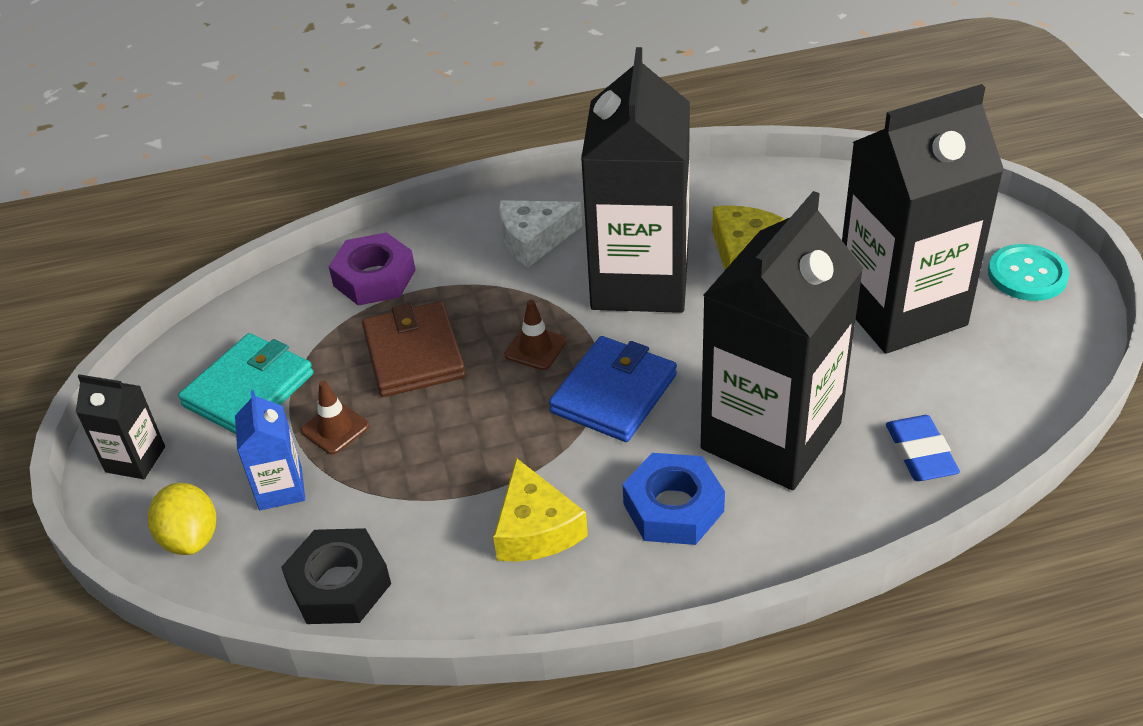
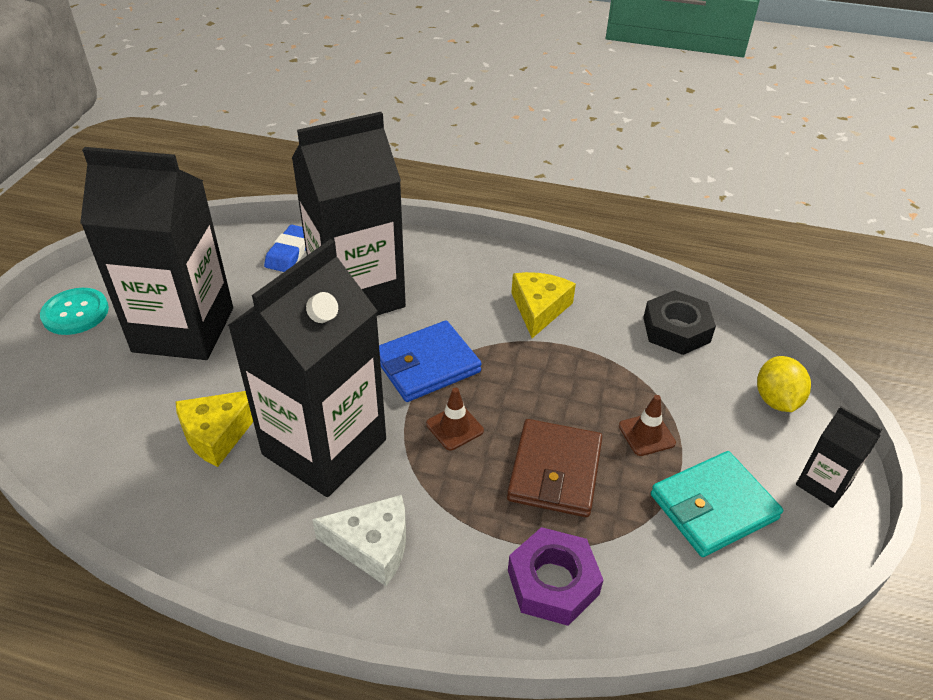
camera: 155 degrees left, 0 degrees up
blue carton [235,390,305,510] -> none
blue nut [623,453,725,545] -> none

